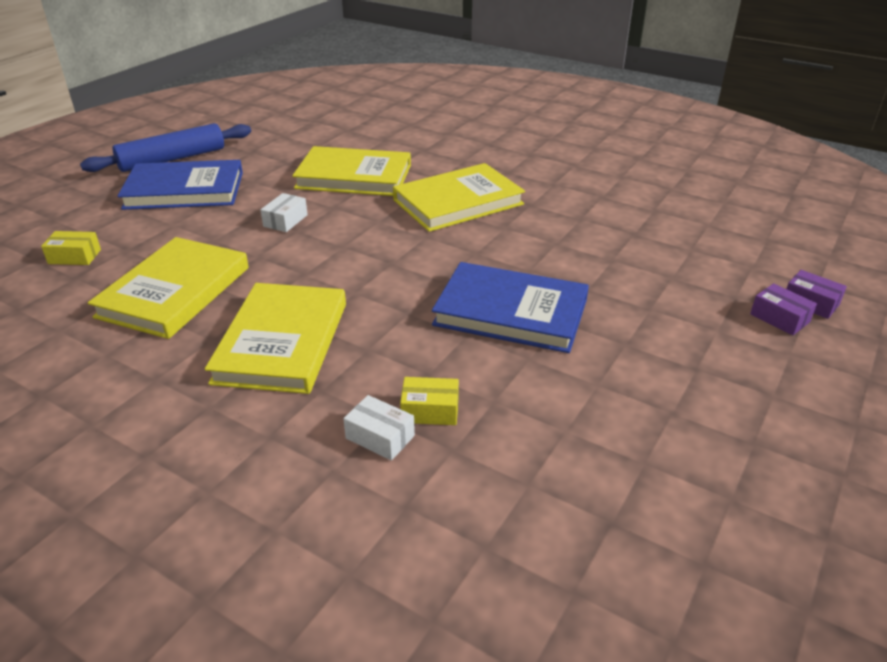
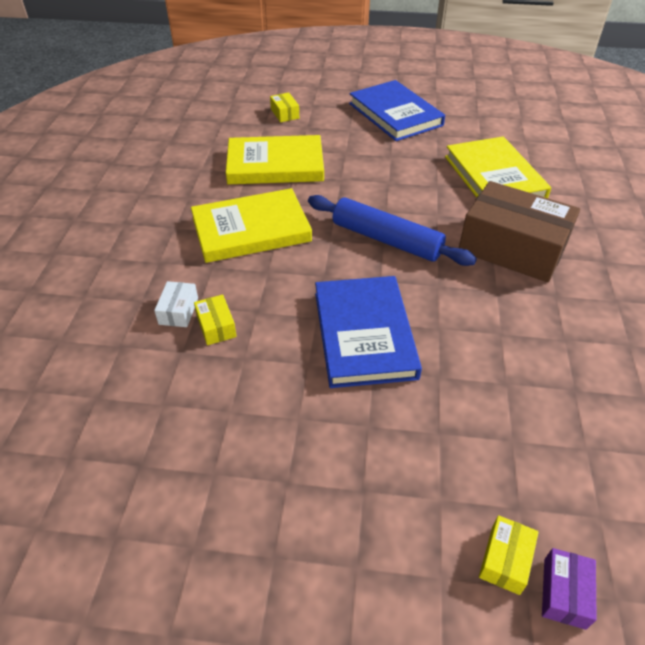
camera: 65 degrees right, 10 degrees up
blue rolling pin [80,123,251,172] -> blue rolling pin moved to [308,195,477,266]
white box [261,193,308,232] -> none
yellow book [393,163,525,232] -> brown box [459,181,580,282]
purple box [750,283,817,335] -> yellow box [479,515,539,595]

